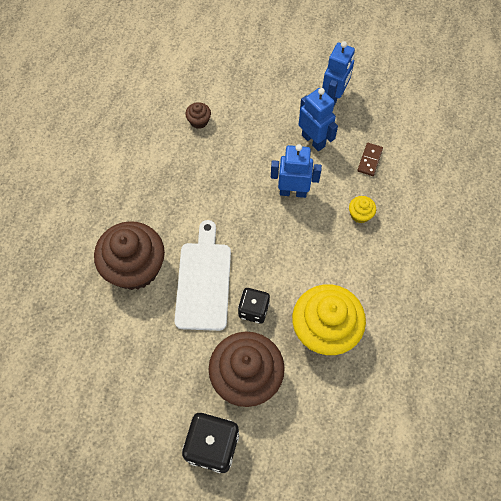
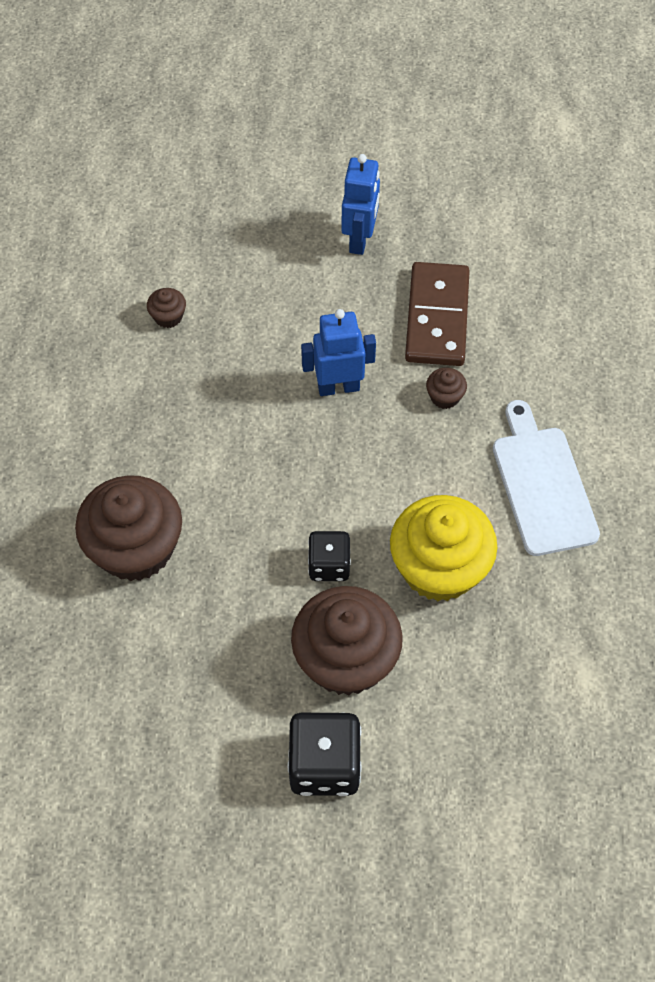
camera: 15 degrees left, 5 degrees down
white cutting board [174,220,231,331] -> white cutting board moved to [493,400,600,556]
blue robot [298,88,338,151] -> none
yellow cupcake [349,196,376,223] -> brown cupcake [426,368,467,409]
brown domino [357,143,383,176] -> brown domino [405,262,470,366], size x2.25

